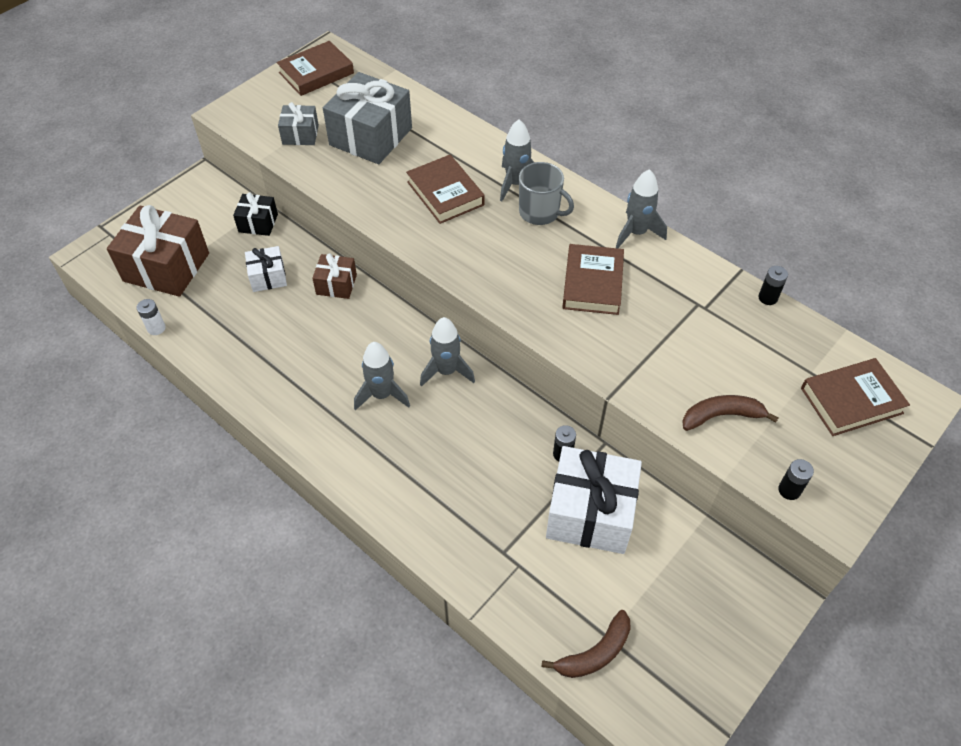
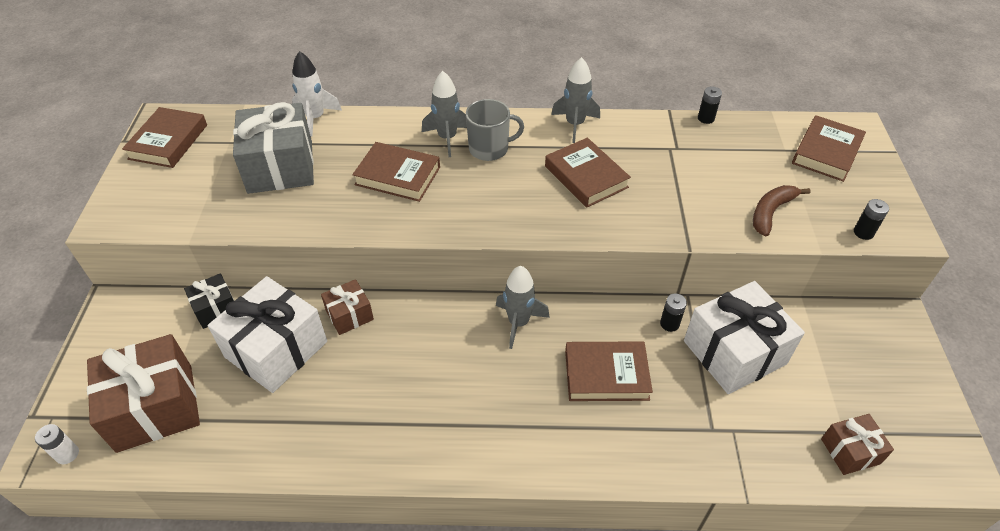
camera: 40 degrees left, 5 degrees down
white battery [137,299,166,335] -> white battery moved to [35,424,79,464]
white gift [245,246,287,292] -> white gift [208,276,327,393], size x1.93
grey gift [278,102,319,145] -> none
grey rocket [354,342,410,411] -> none
brown banana [542,610,631,678] -> brown gift [821,414,894,475]
none -> white rocket [292,51,342,136]
none -> brown book [565,341,653,401]

